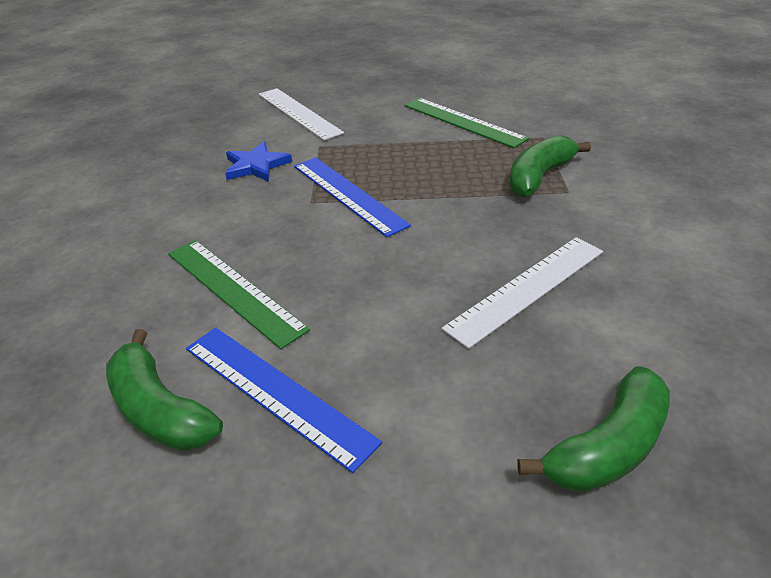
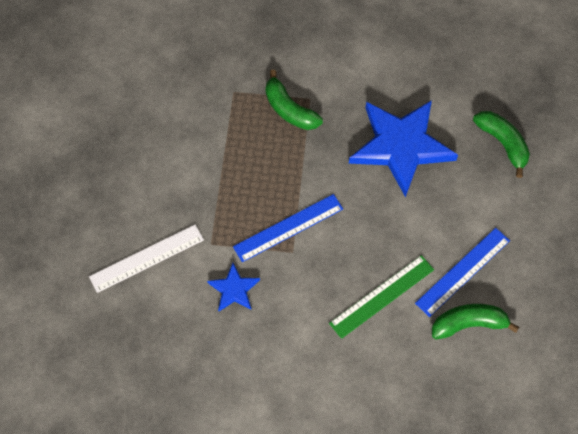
camera: 85 degrees left, 25 degrees up
green banana [106,329,223,451] -> green banana turned 150 degrees counterclockwise [432,304,519,339]
green ruler [404,98,529,148] -> none
white ruler [442,237,603,349] -> blue star [349,100,458,198]

